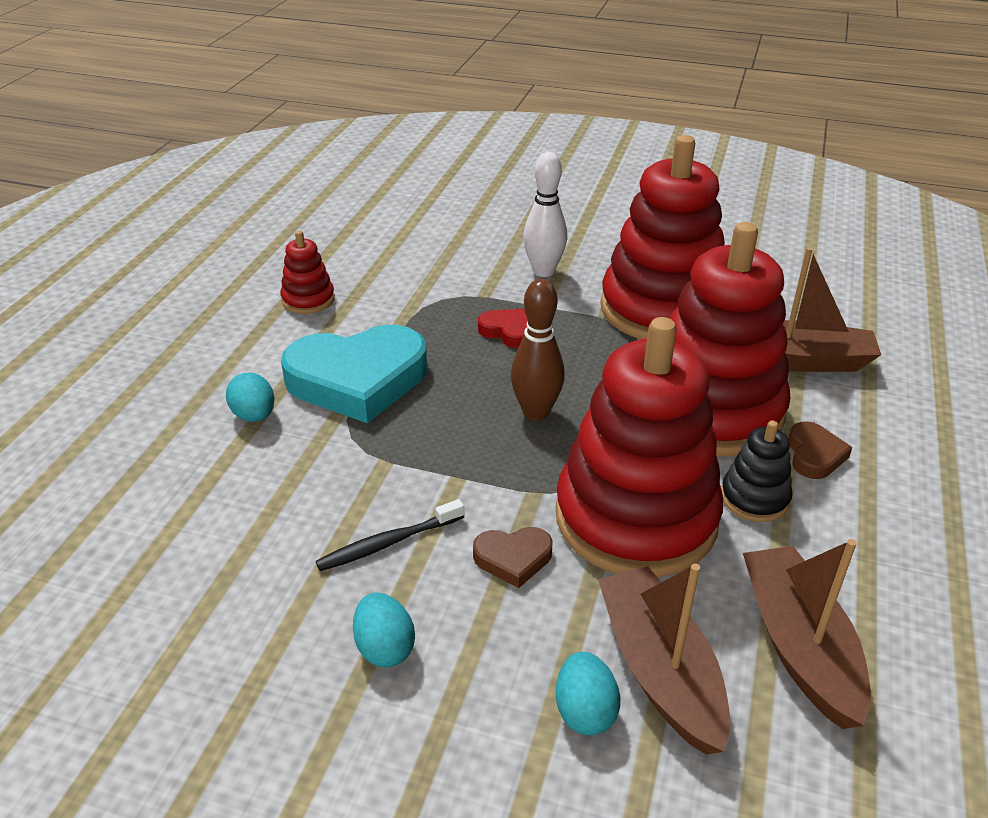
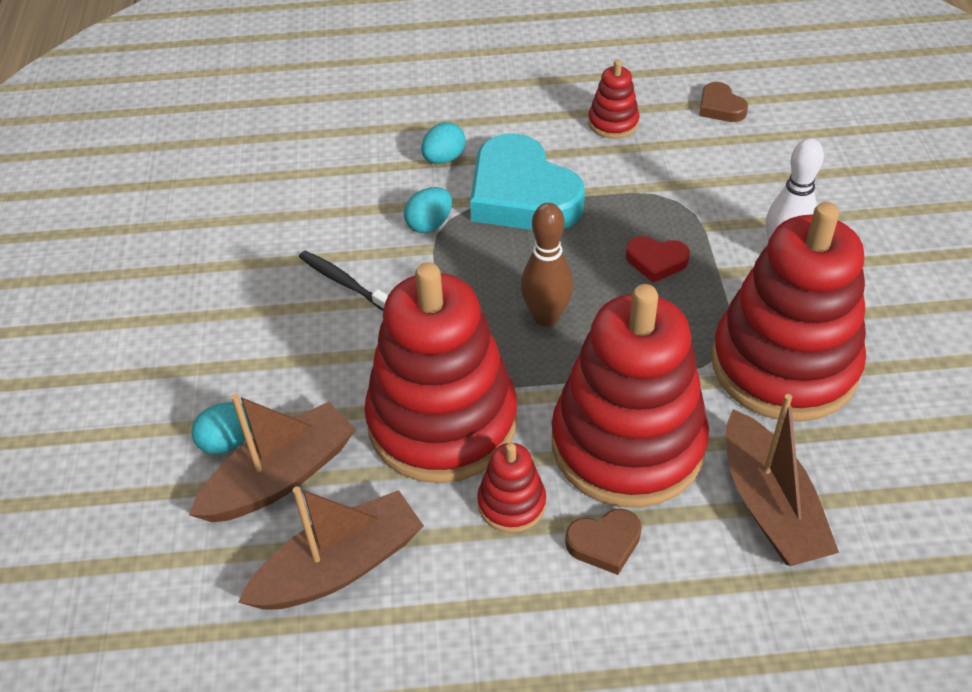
camera: 70 degrees right, 10 degrees up
turquoise egg [353,592,415,667] -> turquoise egg moved to [404,187,452,233]
brown heart [473,527,553,588] -> brown heart moved to [699,82,748,122]
red heart [478,309,528,348] -> red heart turned 90 degrees clockwise [626,236,690,283]
black stacking toy [721,421,792,522] -> red stacking toy [477,443,546,533]

